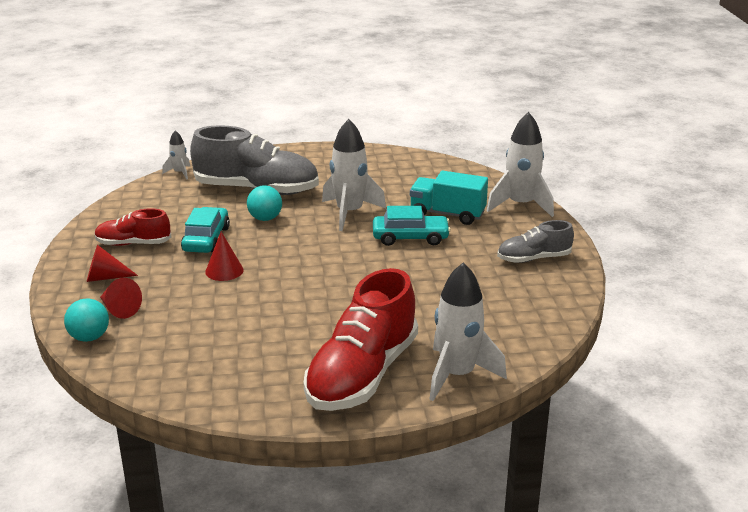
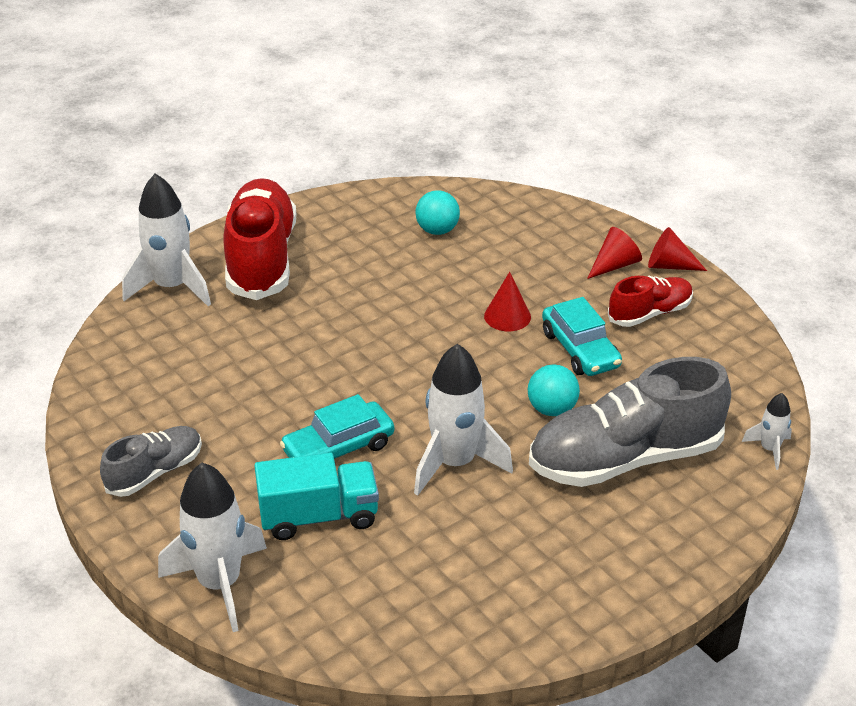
camera: 150 degrees right, 10 degrees up
turquoise ball [64,298,109,342] -> turquoise ball moved to [415,190,460,235]
red cone [100,278,142,319] -> red cone moved to [648,227,707,271]

